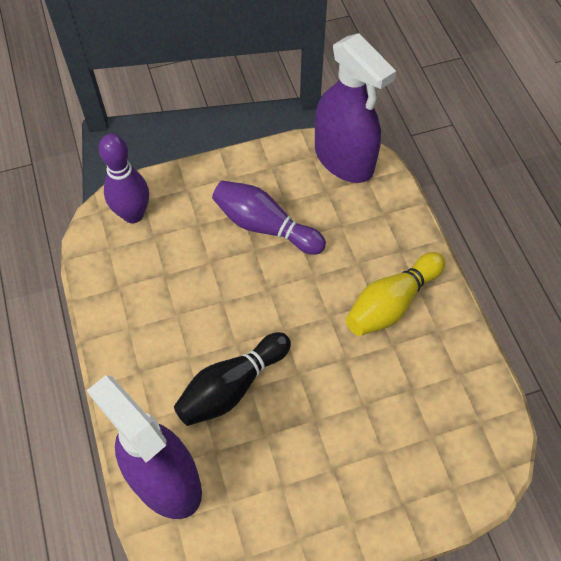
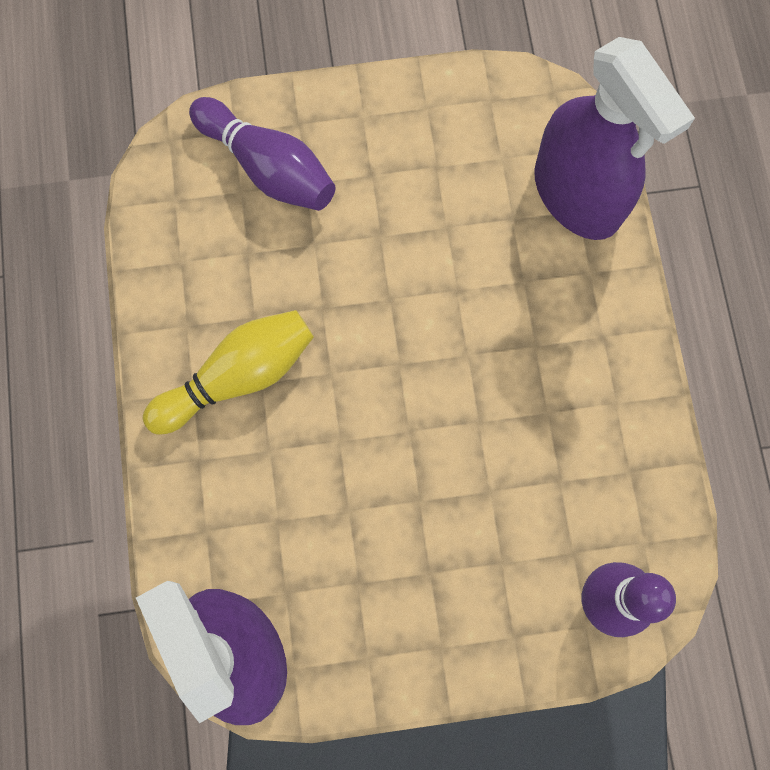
camera: 170 degrees left, 15 degrees up
black bowling pin [174,332,291,426] -> none
purple bowling pin [212,180,326,255] -> purple bowling pin moved to [189,97,336,211]

